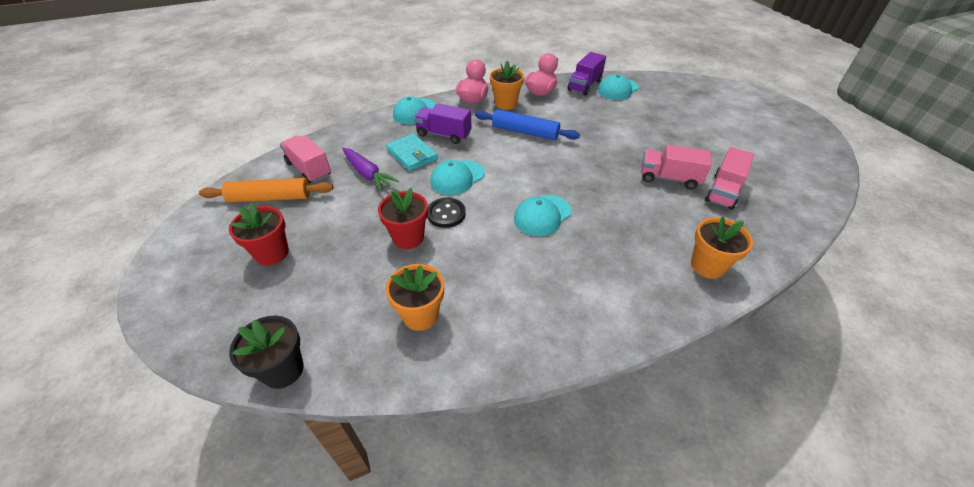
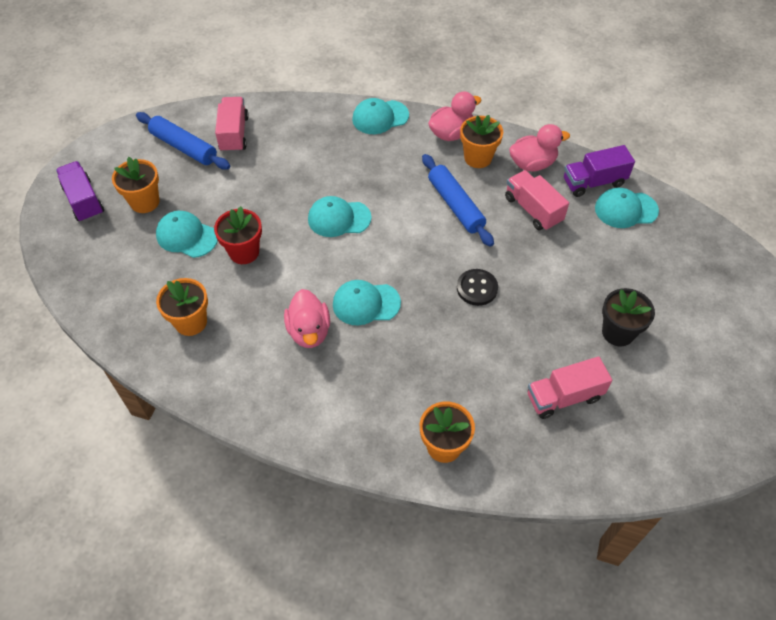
camera: 40 degrees right, 10 degrees up
orange rolling pin [199,178,333,202] -> blue rolling pin [136,112,230,170]
red flower pot [229,203,289,266] -> orange flower pot [112,157,160,213]
black flower pot [229,316,304,389] -> black flower pot moved to [602,288,655,346]
purple carrot [342,148,399,192] -> none
turquoise wallet [386,133,438,171] -> none
purple truck [414,103,472,144] -> purple truck moved to [56,161,104,222]
black button [427,198,466,228] -> black button moved to [457,269,498,306]
pink truck [641,145,712,189] -> pink truck moved to [505,170,569,231]
none -> turquoise cap [156,211,218,258]
none -> pink duck [284,289,330,348]

